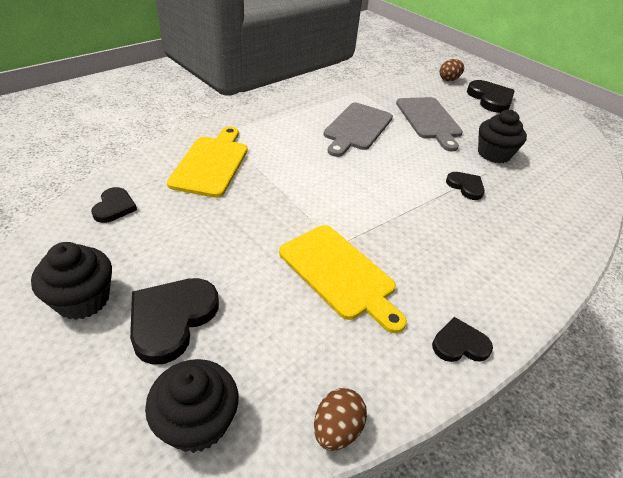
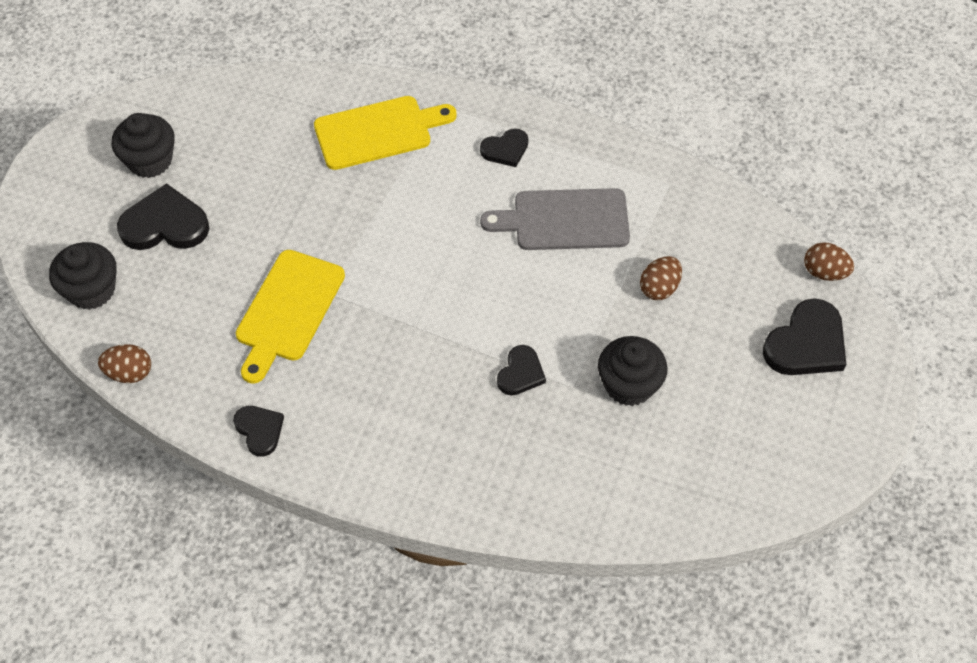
camera: 65 degrees right, 15 degrees up
black heart [91,187,137,223] -> black heart moved to [480,129,528,167]
grey cutting board [396,97,463,151] -> brown egg [640,256,682,300]

